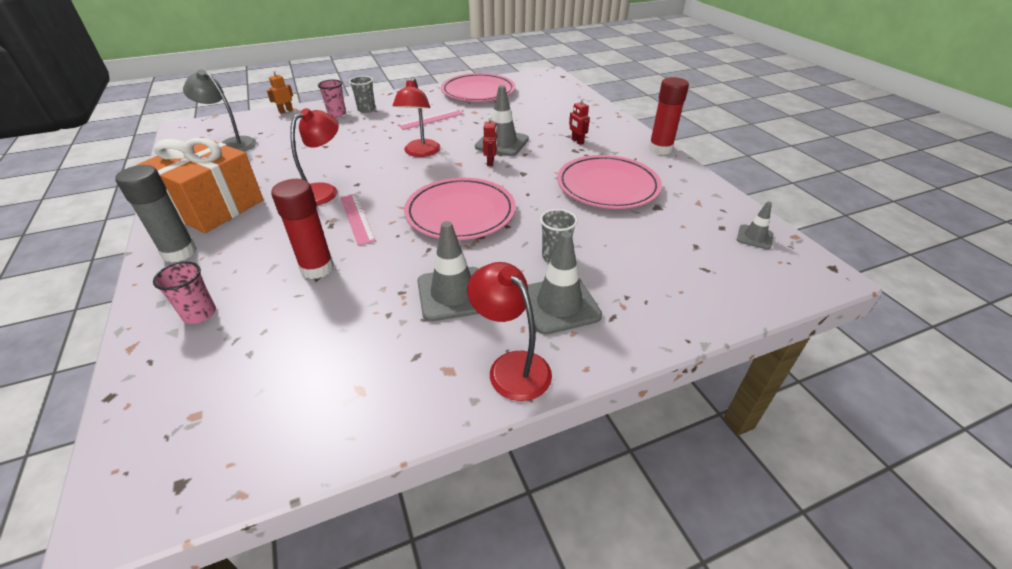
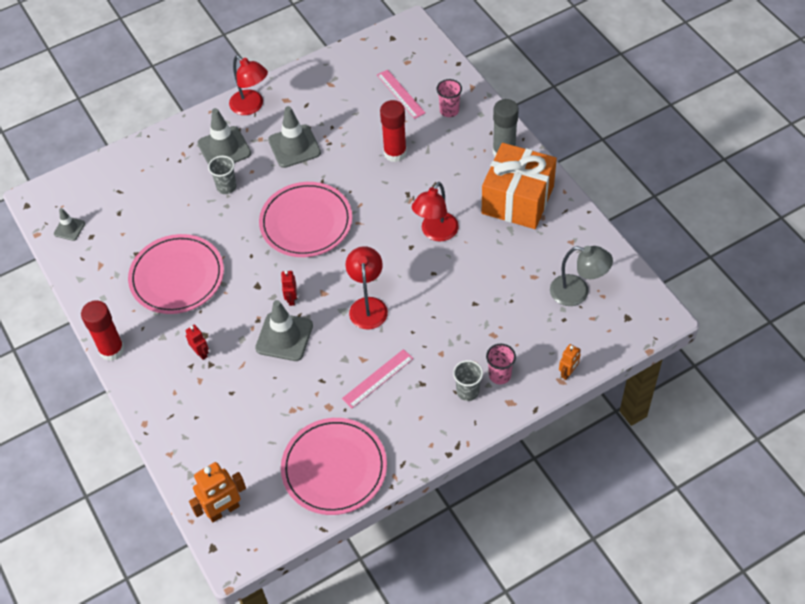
camera: 175 degrees right, 15 degrees up
pink ruler [340,194,376,245] -> pink ruler moved to [377,69,425,119]
none -> orange robot [189,462,246,522]

